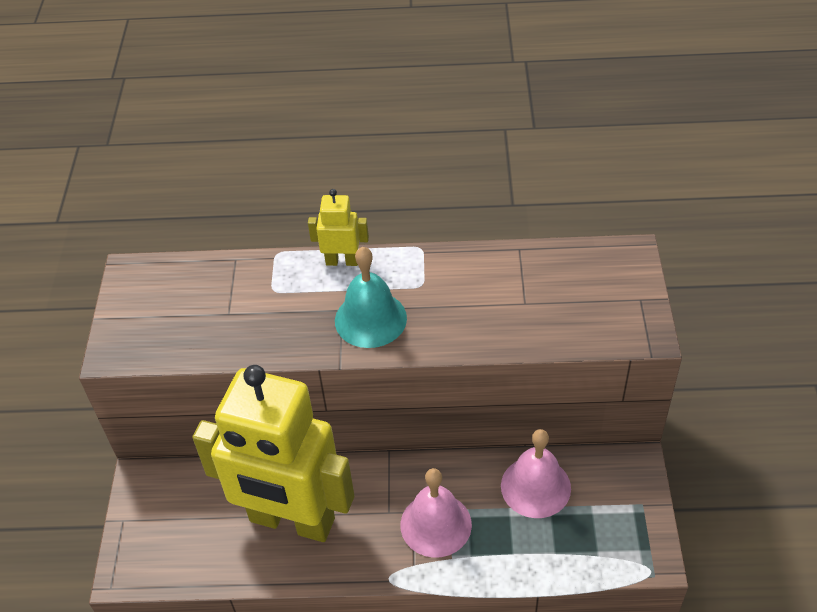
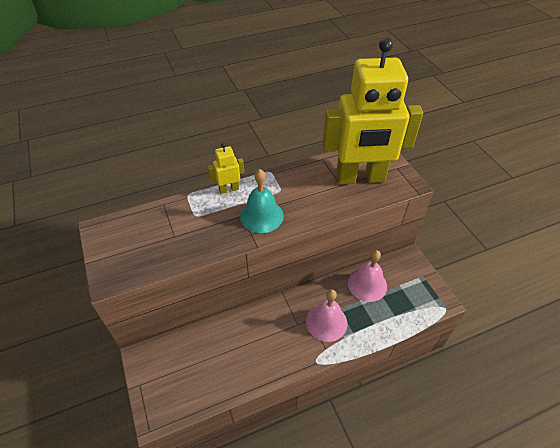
camera: 25 degrees left, 0 degrees up
yellow robot [192,365,354,542] -> yellow robot moved to [323,38,423,184]

